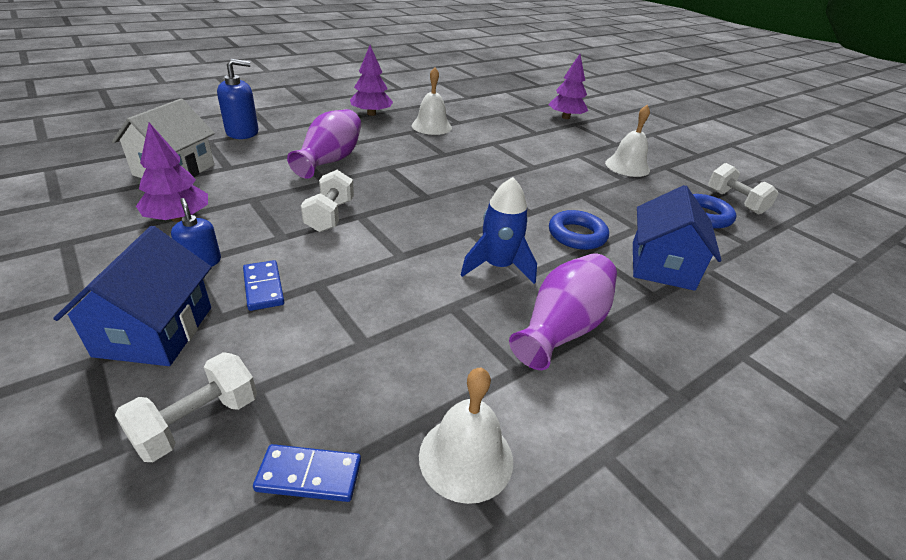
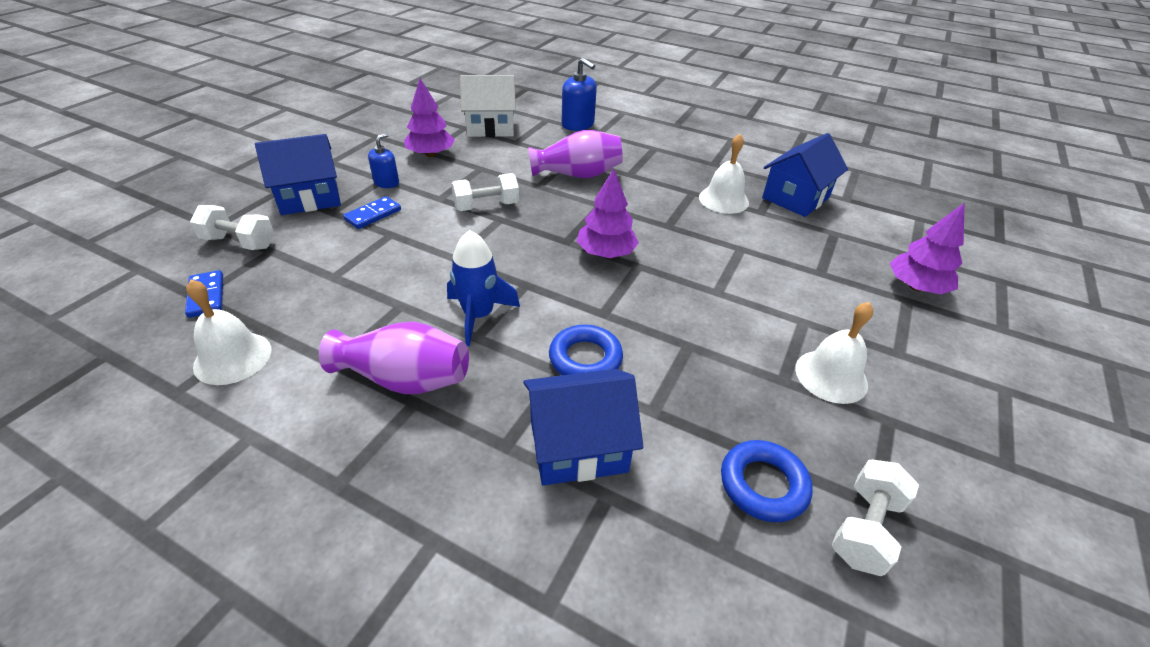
camera: 65 degrees right, 5 degrees up
purple tree [350,45,393,116] -> purple tree moved to [577,169,639,258]
none -> blue house [762,133,848,217]

